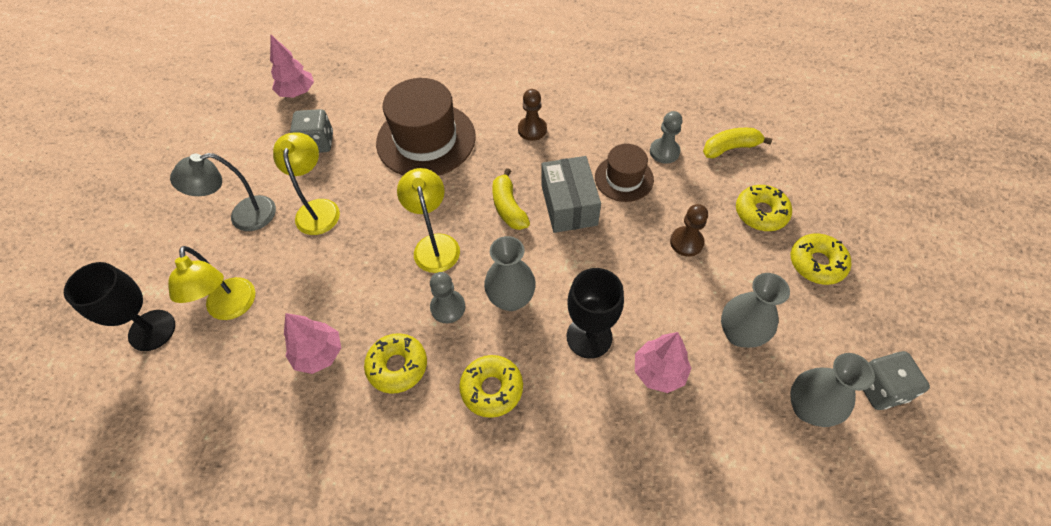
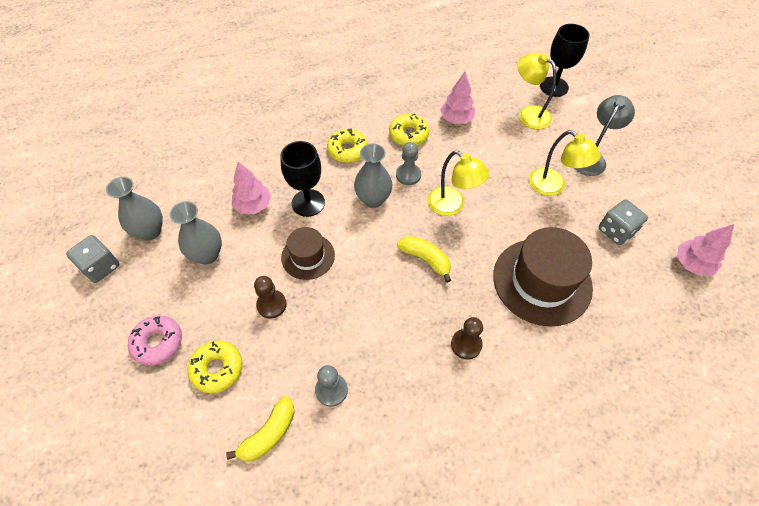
camera: 145 degrees right, 0 degrees up
grey box [542,156,601,233] -> none
brown hat [595,144,654,202] -> brown hat moved to [281,227,335,280]
yellow donut [791,233,851,285] -> pink donut [128,315,182,366]

